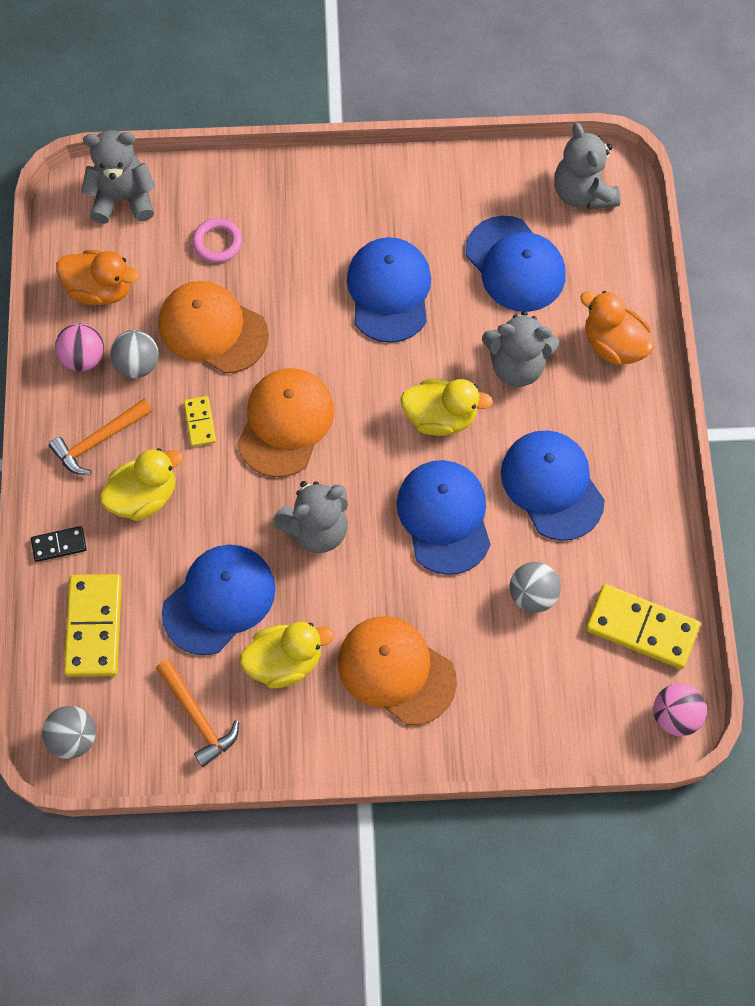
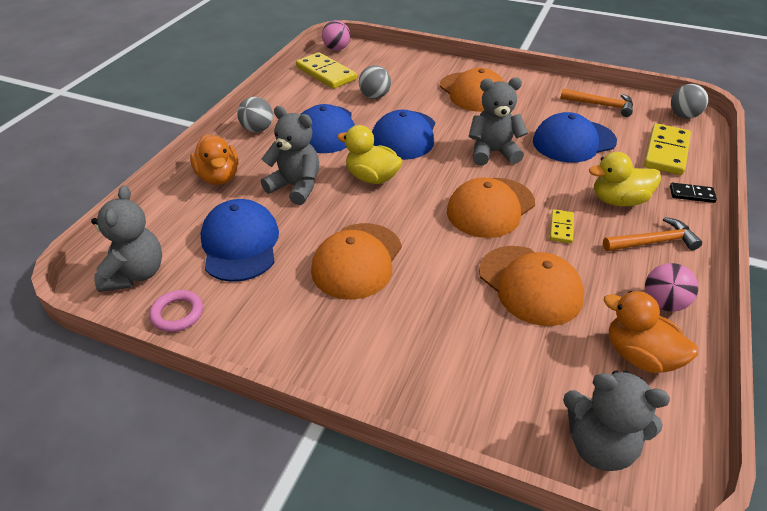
camera: 155 degrees left, 25 degrees down
grey ball [110,330,159,378] -> grey ball moved to [237,97,273,132]
orange hammer [156,659,239,767] -> orange hammer turned 120 degrees clockwise [560,89,633,117]
pink ring [192,218,242,263] -> pink ring moved to [149,290,203,332]
yellow duck [240,622,334,688] -> none
blue cap [347,237,431,343] -> orange cap [311,223,402,299]

